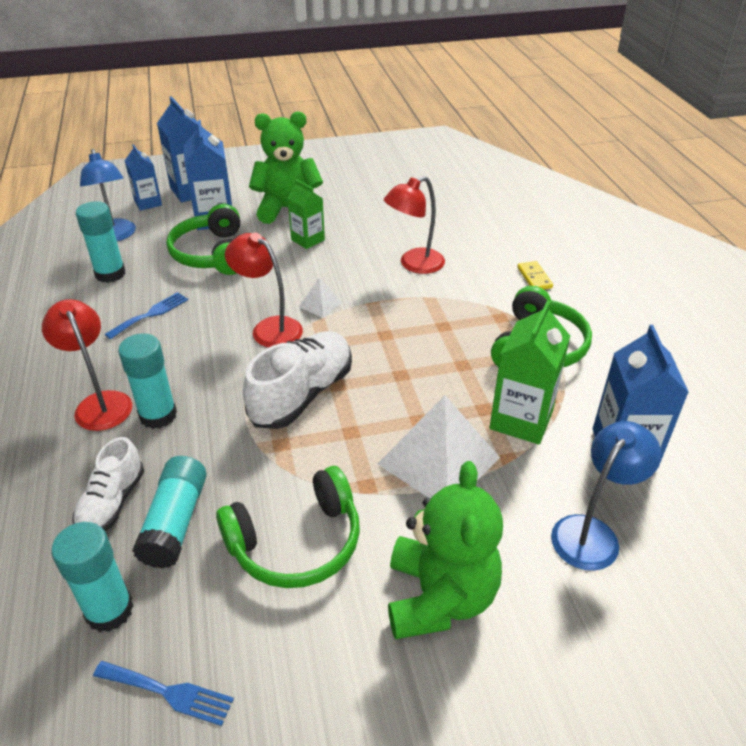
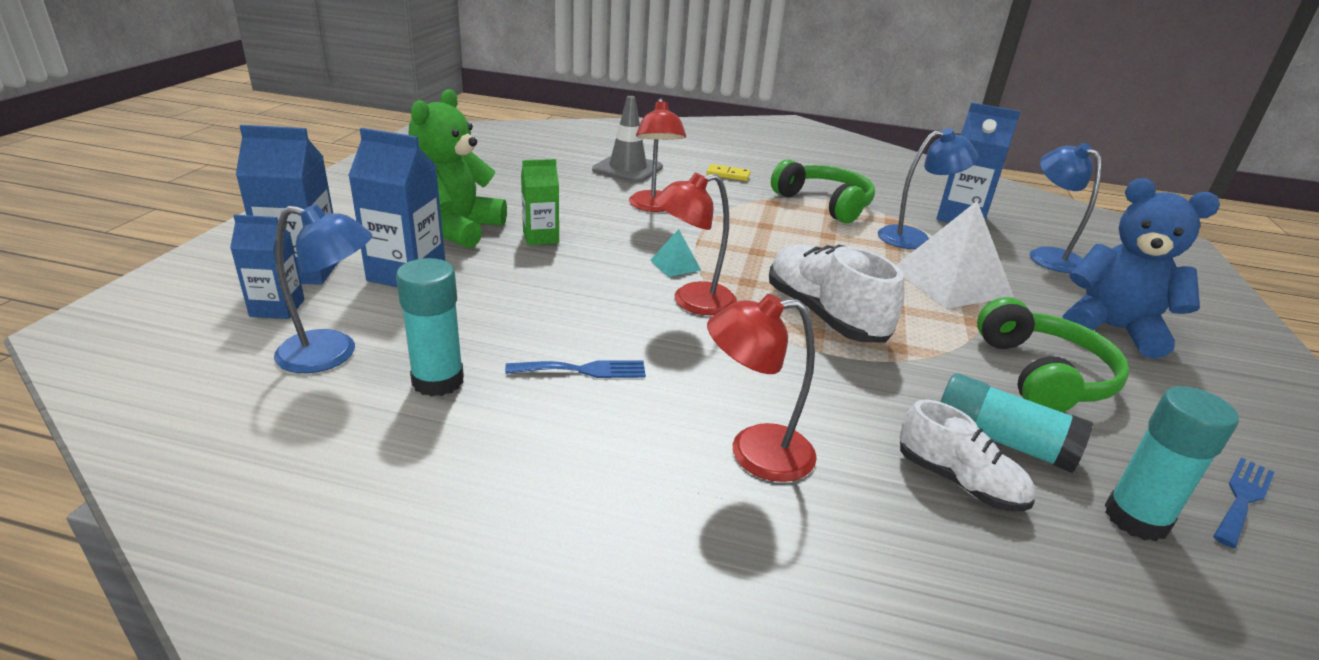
camera: 65 degrees left, 10 degrees down
blue fork [104,292,188,339] -> blue fork turned 105 degrees clockwise [505,360,646,378]
turquoise glue stick [118,333,177,429] -> none
green headphones [166,204,240,275] -> none
white pyramid [299,278,342,318] -> turquoise pyramid [650,229,702,277]
green teddy bear [388,461,503,640] -> blue teddy bear [1062,178,1220,359]
green carton [489,300,570,445] -> blue lamp [878,128,978,249]
none -> grey traffic cone [592,96,663,183]

